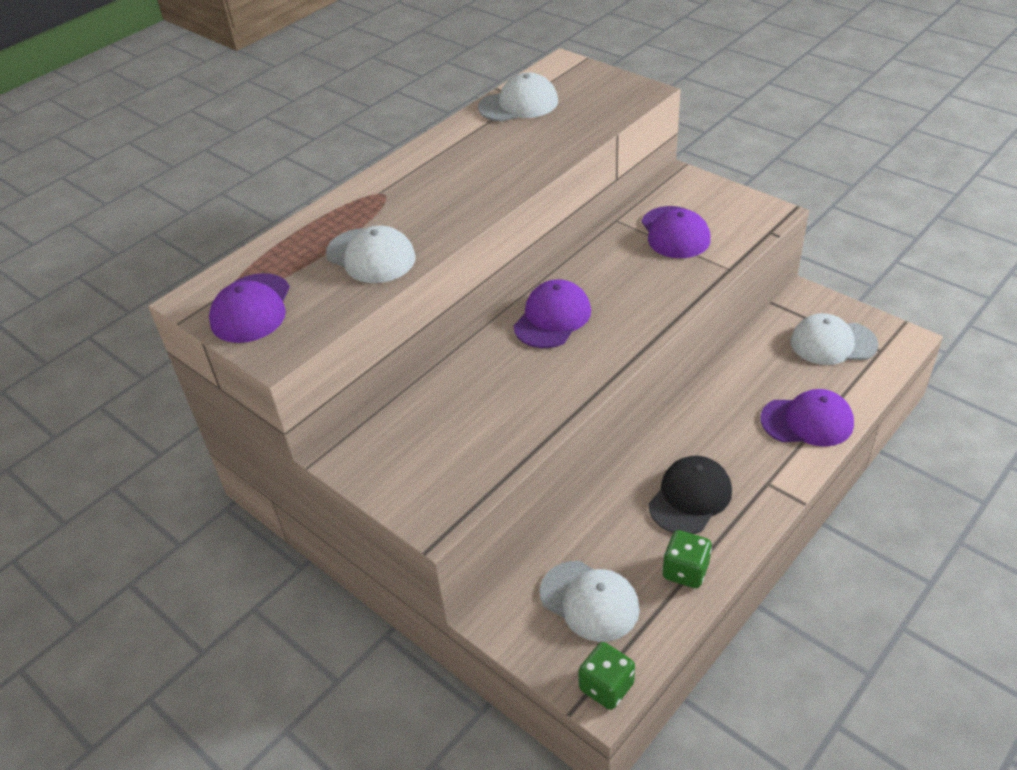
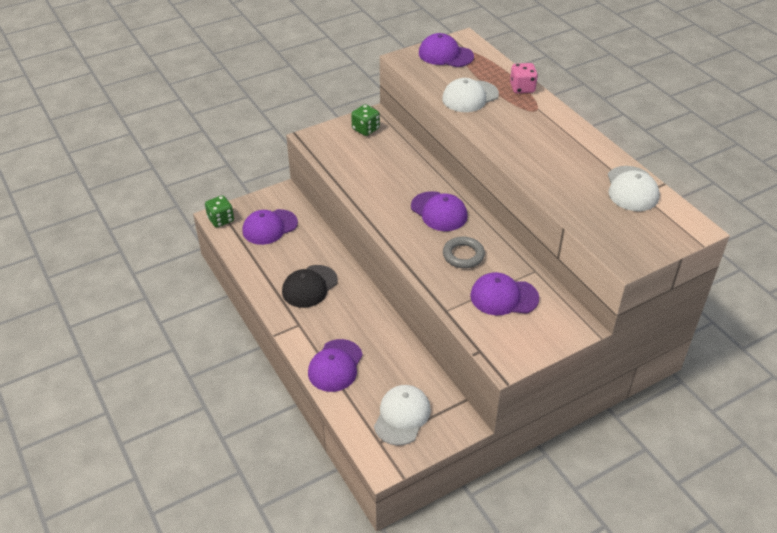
camera: 105 degrees right, 0 degrees up
white cap [540,561,640,642] -> purple cap [242,209,298,245]
black cap [649,456,732,534] -> black cap turned 75 degrees clockwise [282,265,338,308]
green dice [662,530,712,588] -> green dice moved to [351,104,380,136]
none -> grey ring [443,236,485,268]
none -> pink dice [510,63,538,93]

